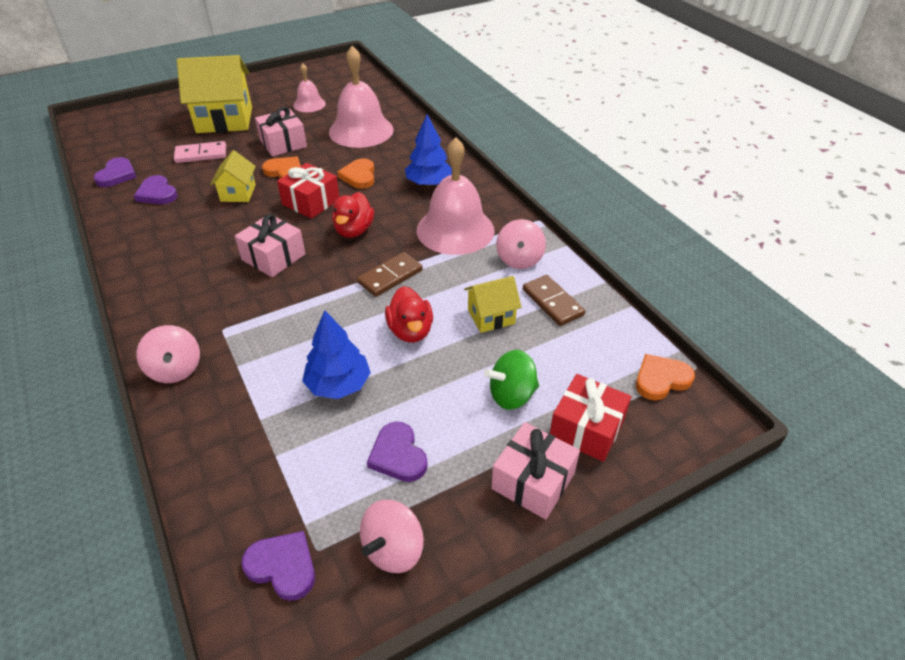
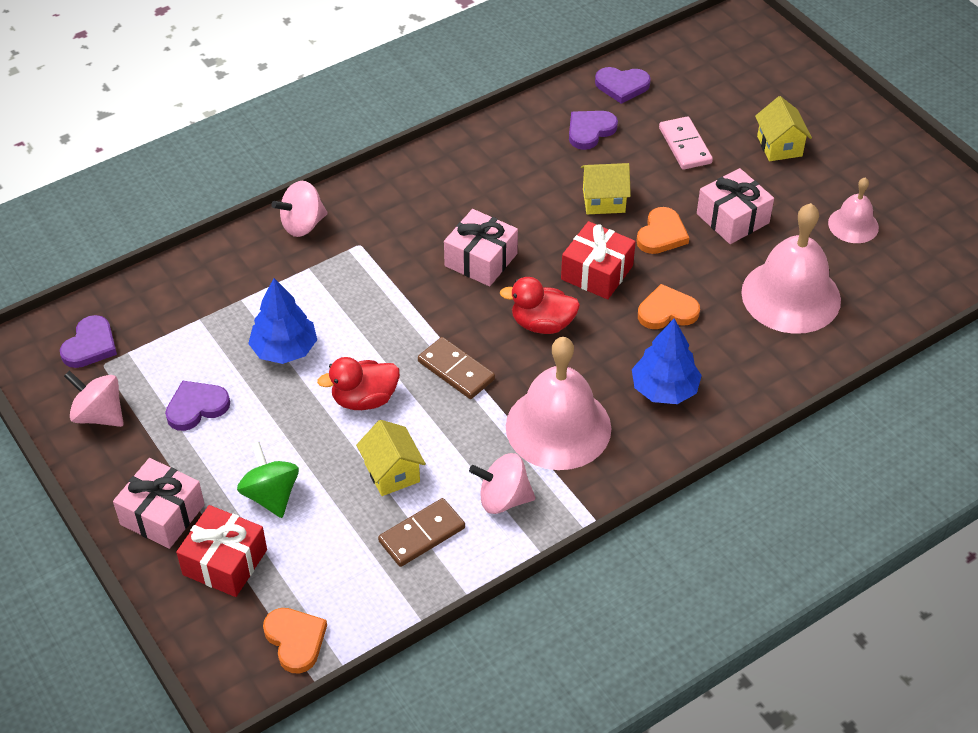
camera: 85 degrees right, 5 degrees up
yellow house [177,55,252,133] -> yellow house [755,96,812,161], size x0.52

